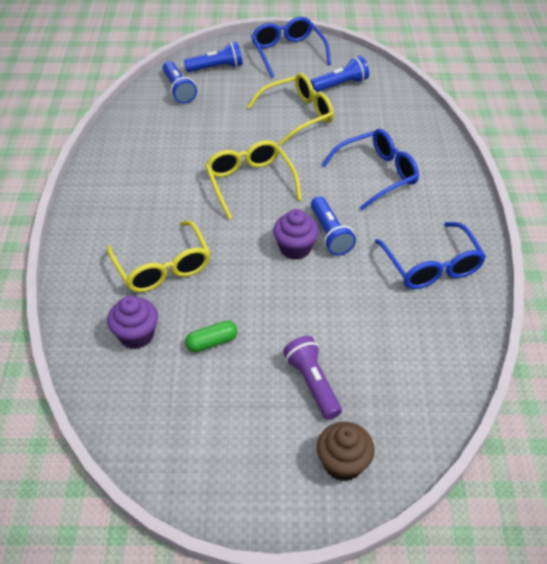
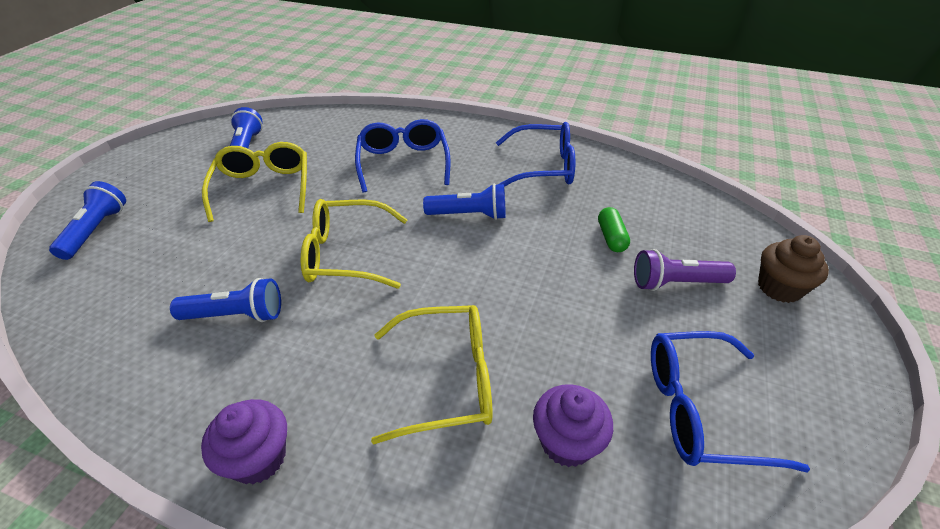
camera: 70 degrees left, 5 degrees down
blue flashlight [163,61,197,104] -> blue flashlight moved to [170,278,281,322]
green capsule [185,321,237,352] -> green capsule moved to [598,207,630,252]
blue glasses [251,17,331,78] -> blue glasses moved to [651,331,810,473]
purple cupcake [273,209,319,260] -> purple cupcake moved to [201,399,287,484]

